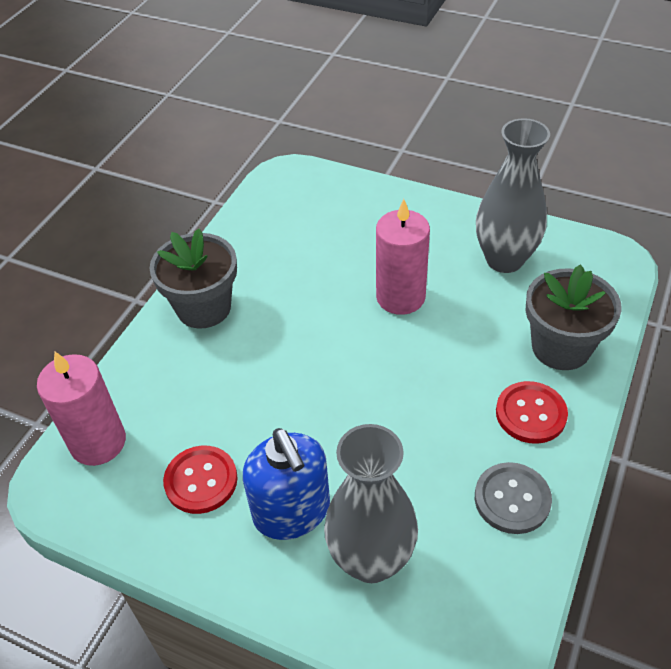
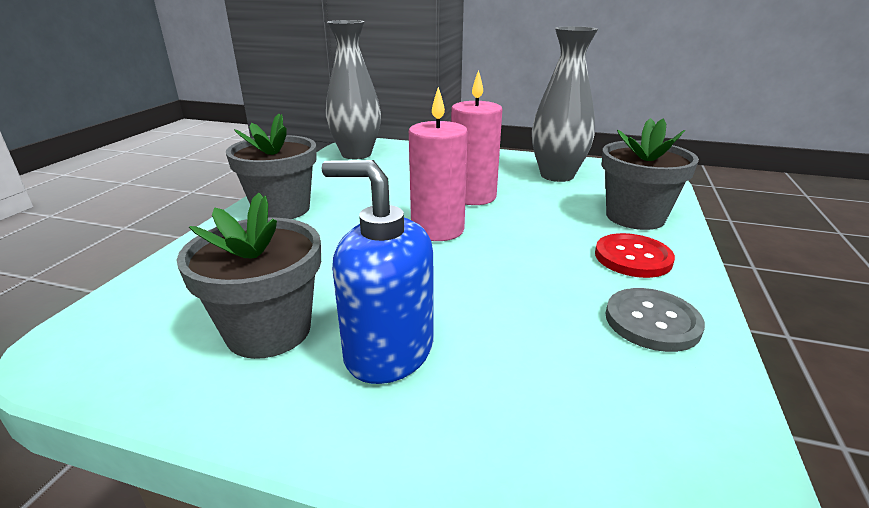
camera: 10 degrees left, 20 degrees down
pink candle [37,352,126,466] -> pink candle moved to [409,87,468,241]
red button [163,446,238,514] -> grey flower pot [177,193,321,359]
blue soap dispenser [243,428,330,540] -> blue soap dispenser turned 150 degrees clockwise [321,160,433,384]
grey vase [324,424,418,583] -> grey vase moved to [326,20,381,159]

